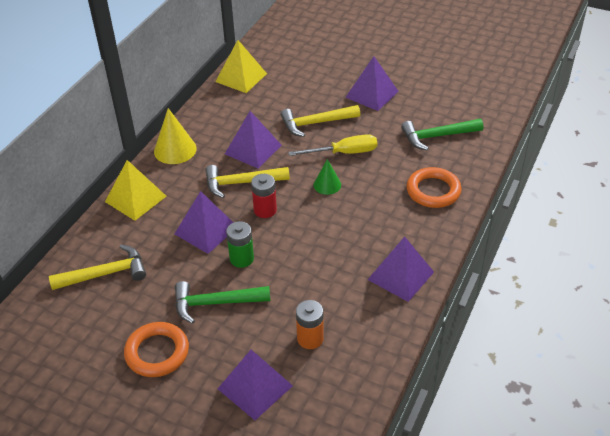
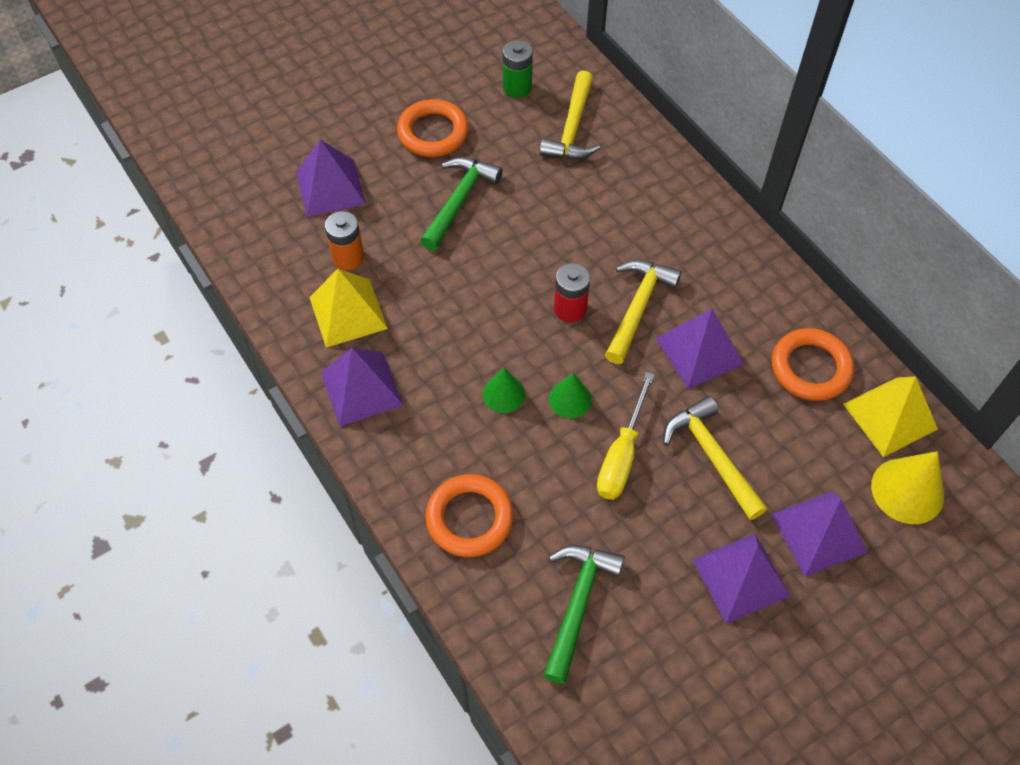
camera: 120 degrees right, 15 degrees up
yellow pyramid [105,160,167,221] -> yellow pyramid moved to [309,269,388,348]
yellow cone [154,108,197,164] -> yellow cone moved to [871,451,944,524]
purple pyramid [175,191,234,254] -> purple pyramid moved to [771,491,868,577]
green battery [226,221,254,268] -> green battery moved to [503,40,533,98]
yellow hammer [281,105,360,137] -> yellow hammer turned 45 degrees counterclockwise [663,396,767,520]
none -> green cone [483,367,525,413]
none -> orange ring [772,328,854,401]

